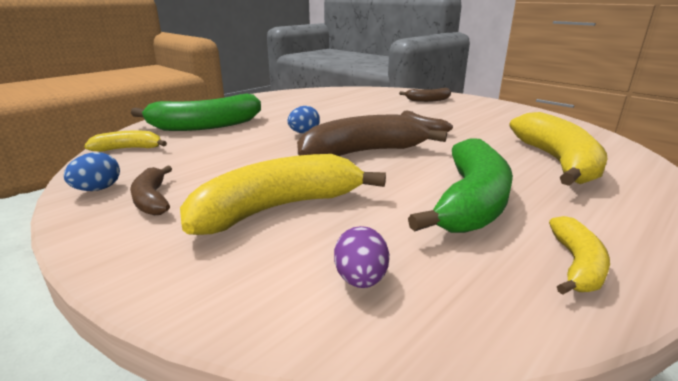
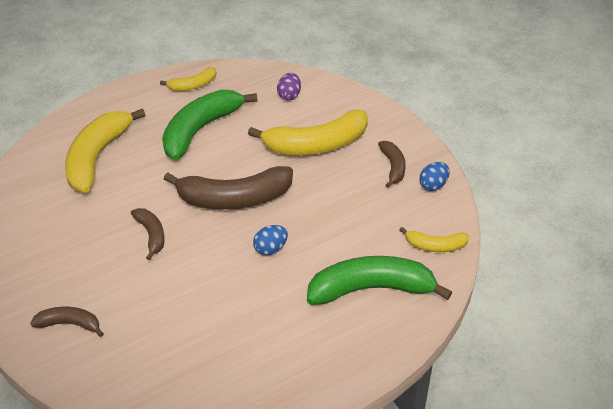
camera: 165 degrees left, 20 degrees up
yellow banana [549,216,610,295] -> yellow banana turned 150 degrees counterclockwise [160,67,217,91]

